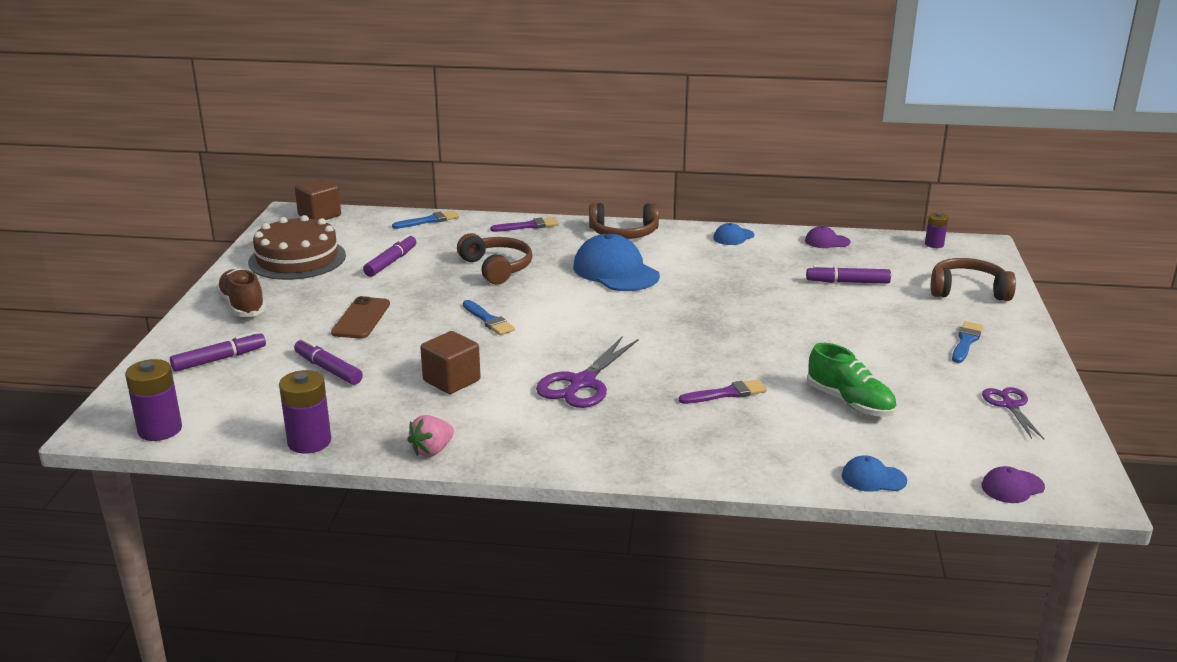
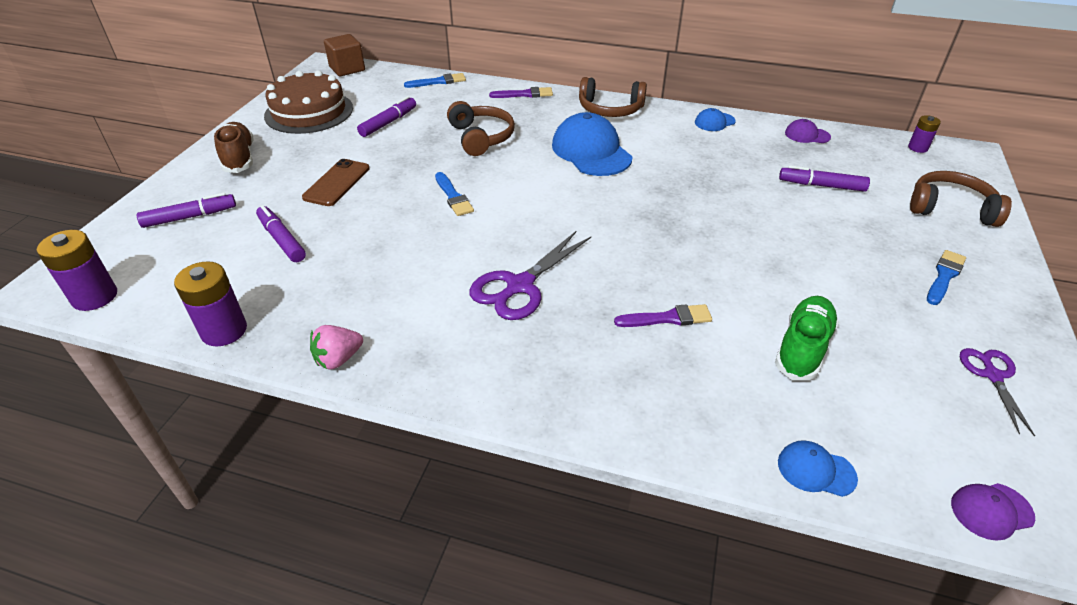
camera: 10 degrees right, 15 degrees up
brown cube [420,331,481,394] -> none
green shoe [807,343,897,417] -> green shoe turned 120 degrees counterclockwise [775,296,839,380]

